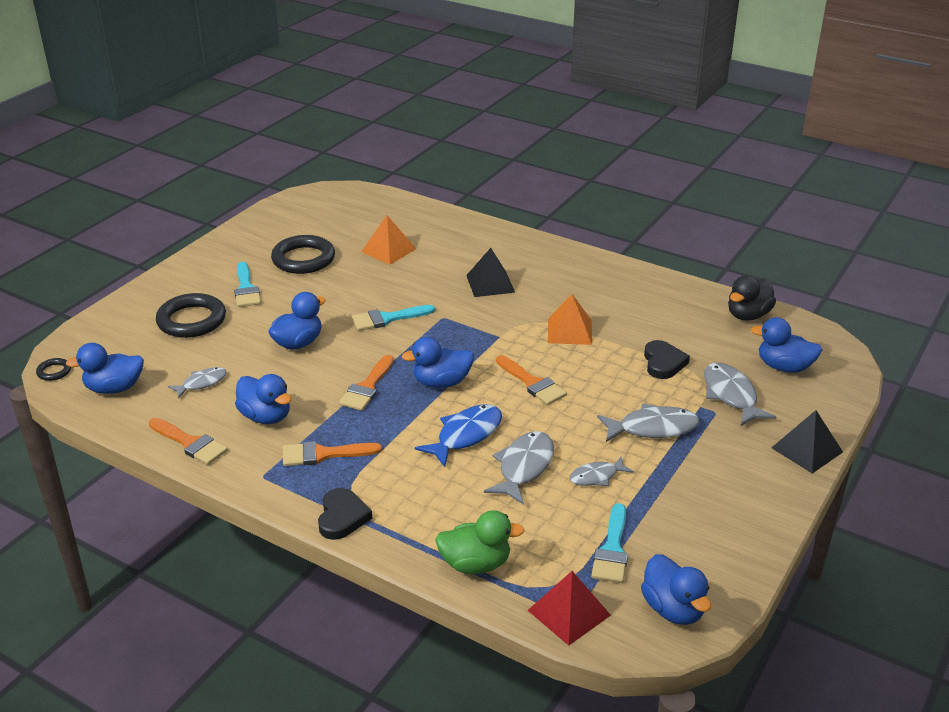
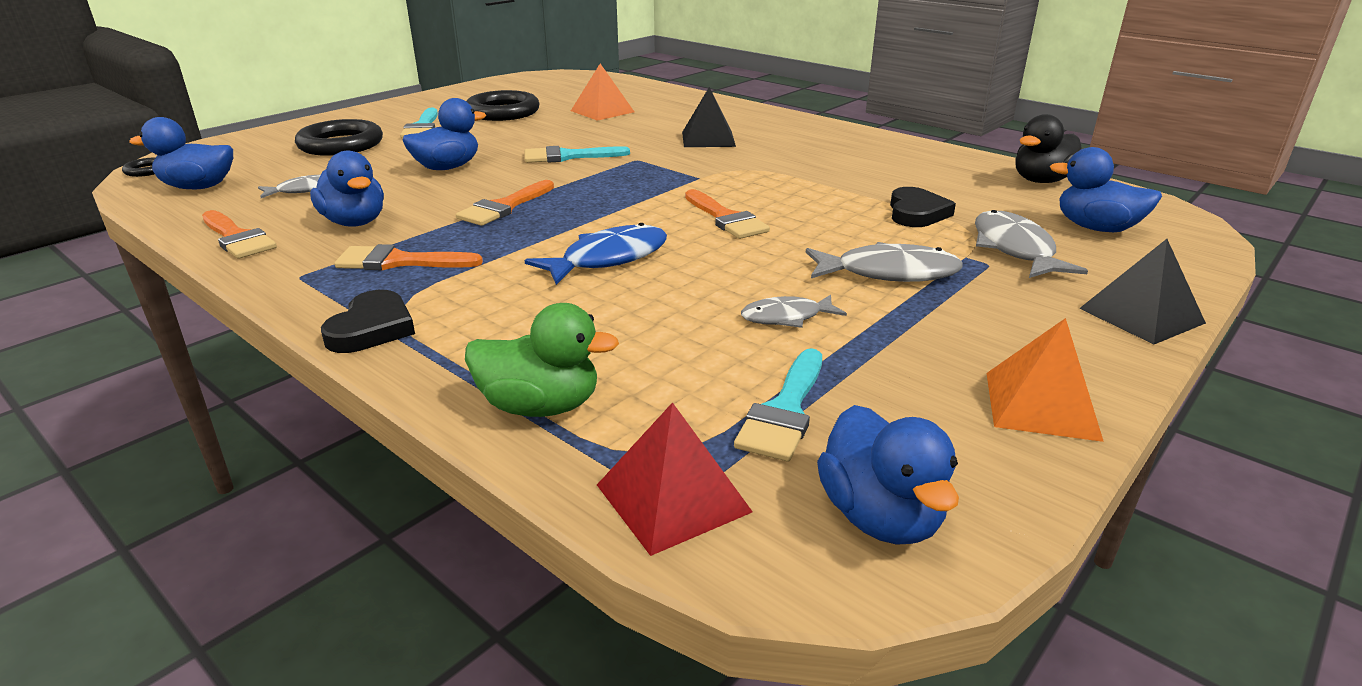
camera: 10 degrees right, 5 degrees down
blue duck [402,337,474,388] -> none
grey fish [484,431,554,505] -> none
orange pyramid [548,294,592,345] -> orange pyramid moved to [987,318,1104,442]

